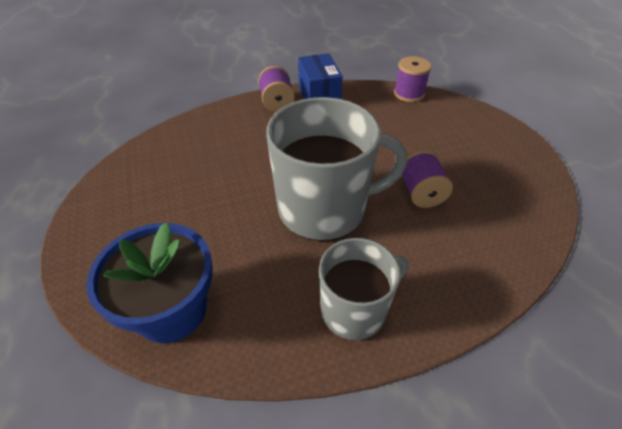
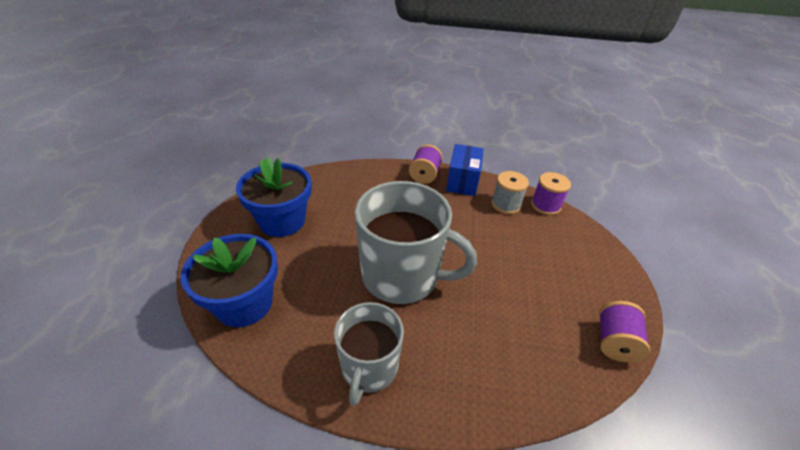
camera: 25 degrees right, 5 degrees down
grey mug [319,238,408,340] -> grey mug turned 105 degrees clockwise [334,302,404,406]
purple spool [402,150,453,208] -> purple spool moved to [599,301,650,362]
none -> blue flower pot [236,157,312,237]
none -> grey spool [491,171,529,214]

